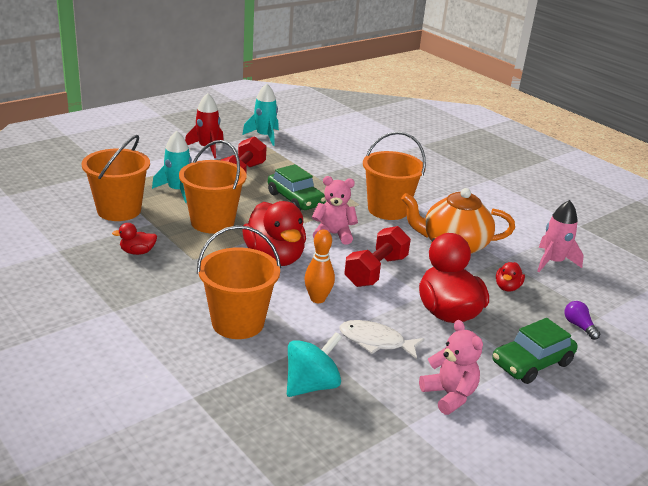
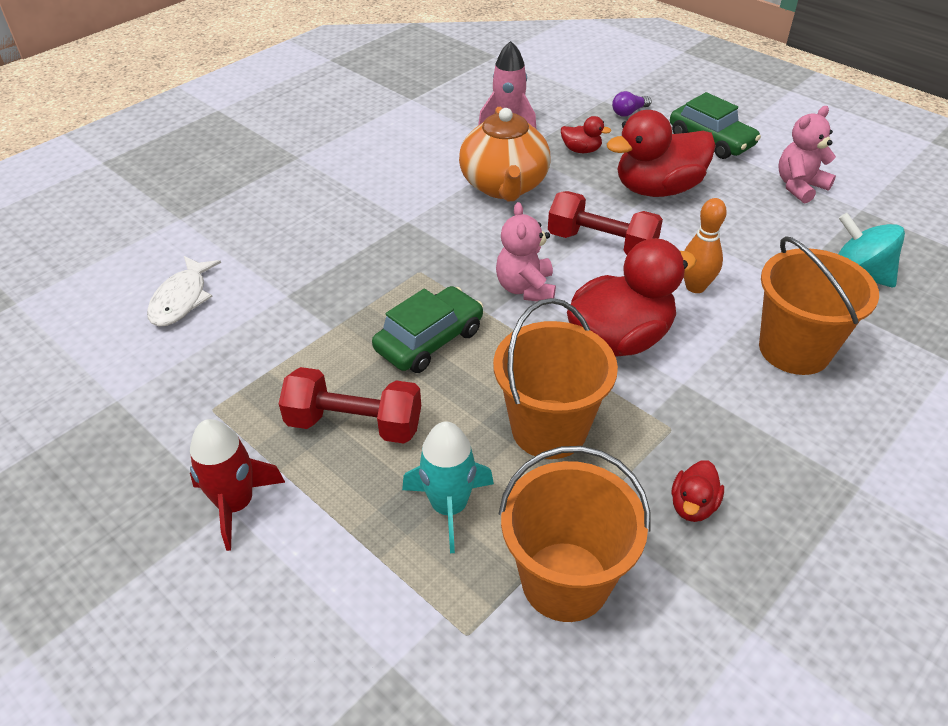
camera: 95 degrees left, 15 degrees up
red duck [112,223,157,255] -> red duck turned 45 degrees clockwise [672,460,724,522]
turquoise rocket [242,83,279,146] -> none
white fish [340,320,425,359] -> white fish moved to [147,256,221,326]
orange bucket [363,131,426,220] -> none

